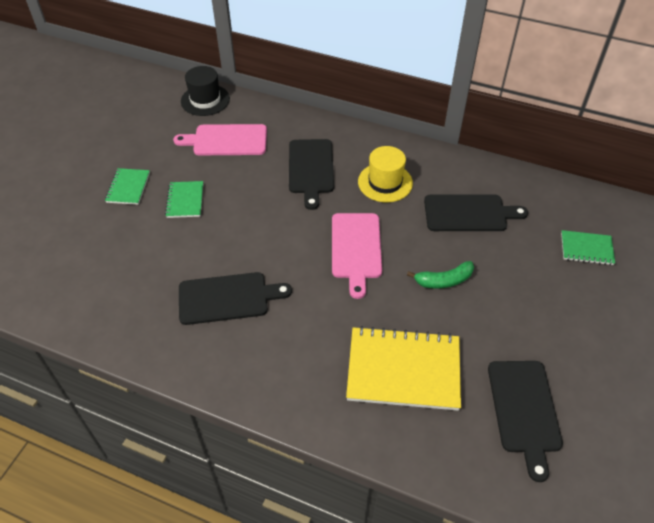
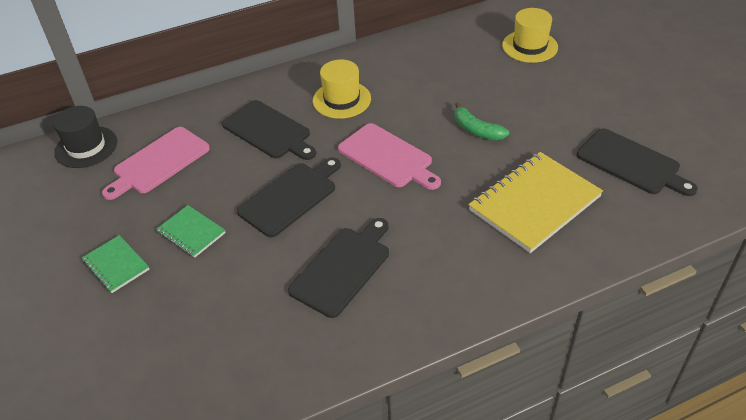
camera: 45 degrees left, 5 degrees down
green banana [407,261,474,289] -> green banana turned 105 degrees clockwise [455,102,509,140]
black cutting board [424,195,528,231] -> black cutting board moved to [237,157,341,238]
green notebook [561,230,615,265] -> yellow hat [502,8,558,63]

